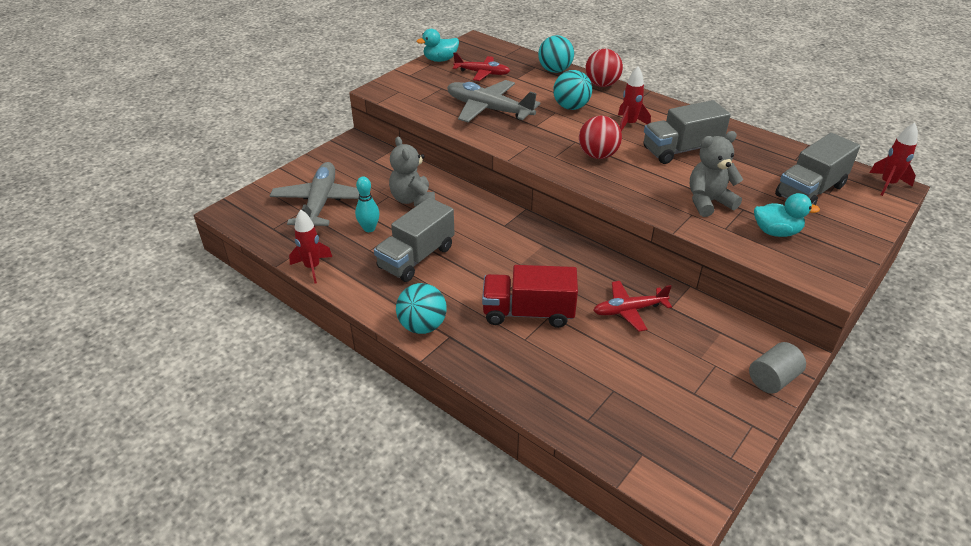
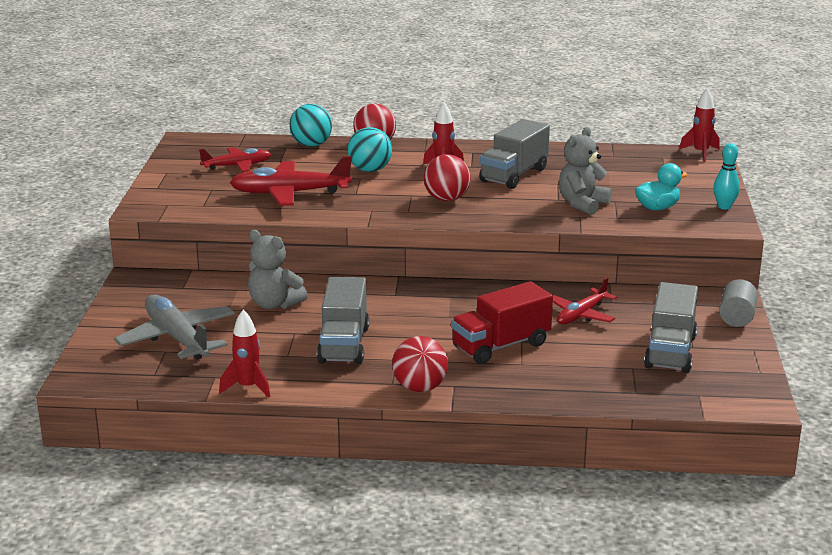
camera: 35 degrees left, 15 degrees down
turquoise bowling pin [355,176,380,232] -> turquoise bowling pin moved to [713,143,740,210]
turquoise ball [396,283,447,334] -> red ball [392,336,448,392]
turquoise duck [417,29,459,62] -> none
grey plane [447,80,541,122] -> red plane [230,156,352,206]
grey truck [775,133,860,205] -> grey truck moved to [644,282,698,373]

